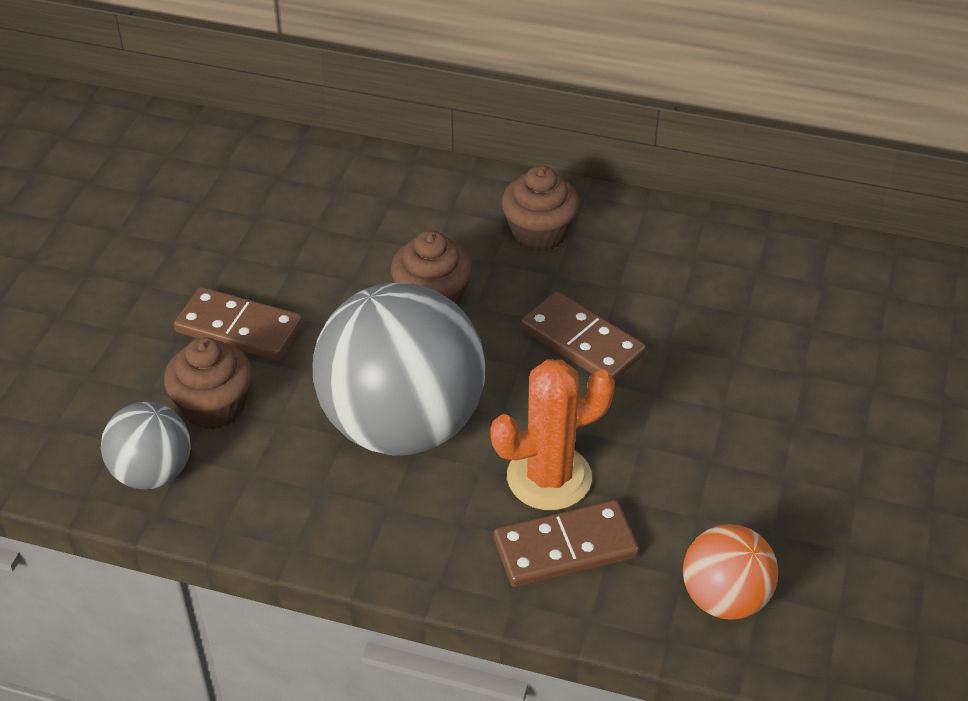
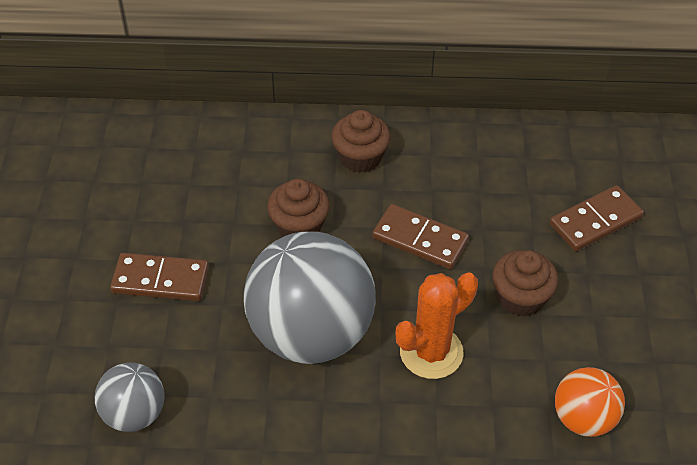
camera: 15 degrees left, 5 degrees up
brown cupcake [164,337,252,430] -> brown cupcake moved to [492,250,558,316]
brown domino [494,500,639,587] -> brown domino moved to [550,185,644,251]

